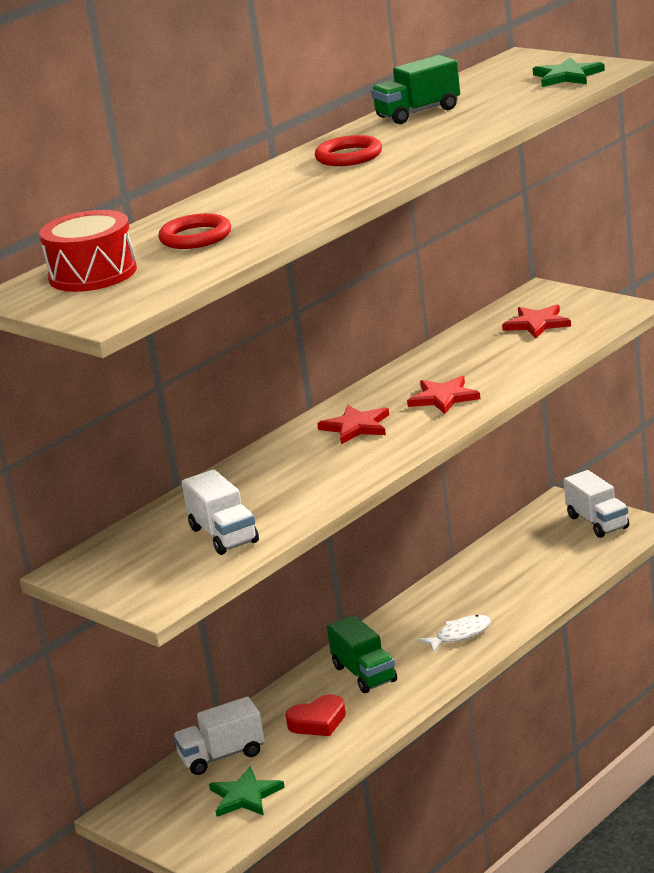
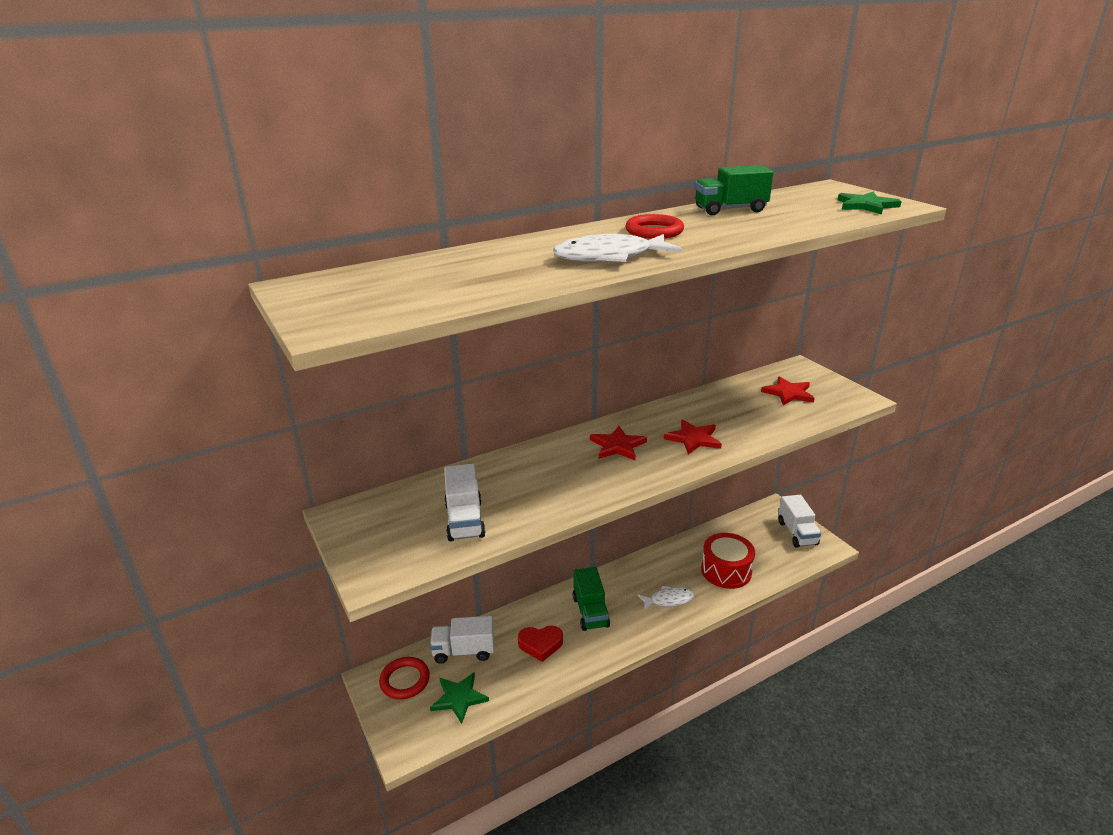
camera: 15 degrees right, 5 degrees up
red drum [39,210,137,292] -> red drum moved to [701,533,755,589]
red ring [158,213,231,249] -> red ring moved to [379,657,430,700]
none -> white fish [553,234,682,262]

